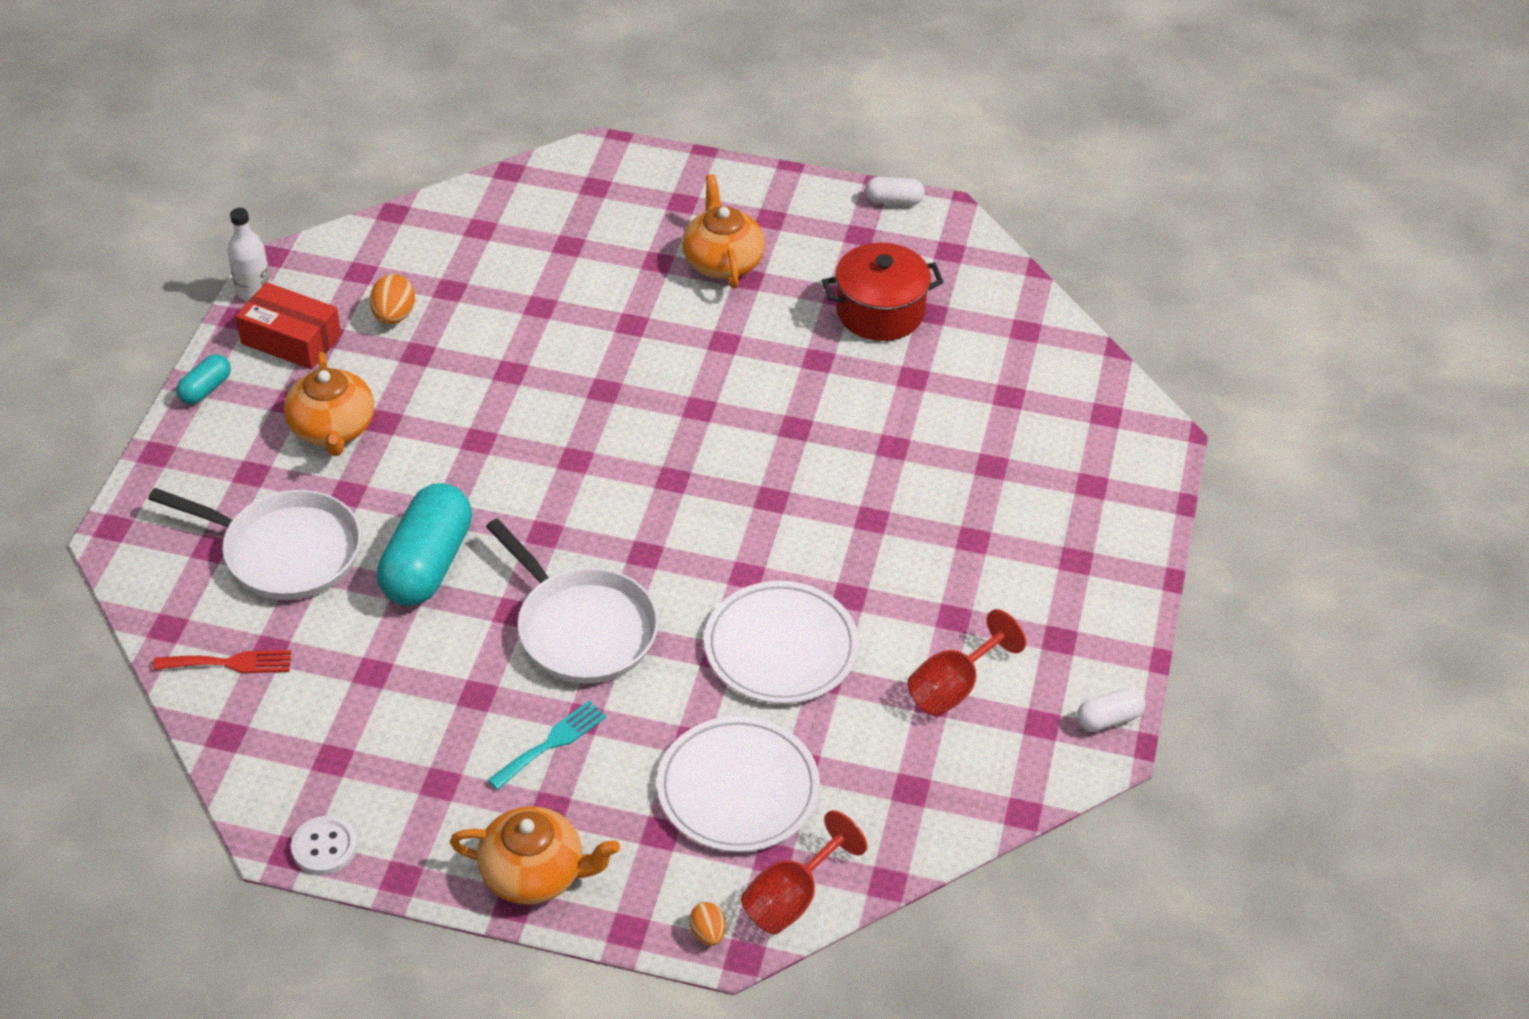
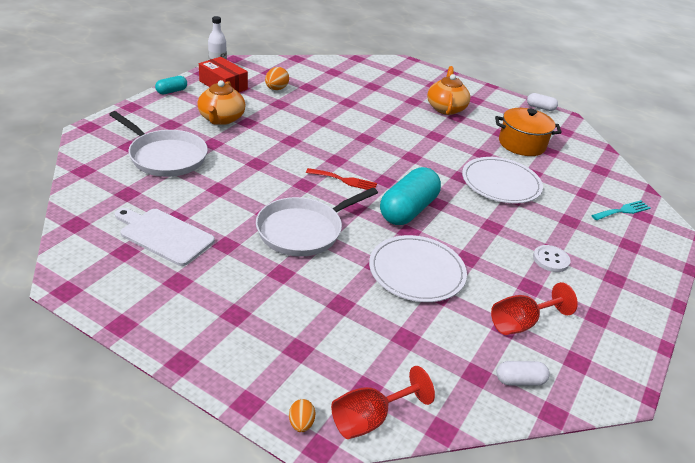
camera: 15 degrees right, 10 degrees down
red fork [153,650,291,673] -> red fork moved to [306,168,377,190]
white button [291,816,357,875] -> white button moved to [533,245,571,272]
turquoise capsule [377,483,472,606] -> turquoise capsule moved to [380,167,441,225]
orange teapot [450,806,620,905] -> none
white pan [486,518,659,684] -> white pan turned 75 degrees clockwise [256,188,378,257]
turquoise fork [488,701,606,790] -> turquoise fork moved to [591,200,651,220]
white plate [657,716,820,852] -> white plate moved to [462,157,543,203]
red pot [822,243,944,341] -> orange pot [495,108,562,156]
white capsule [1077,688,1145,732] -> white capsule moved to [496,361,550,386]
none -> white cutting board [115,208,215,266]

